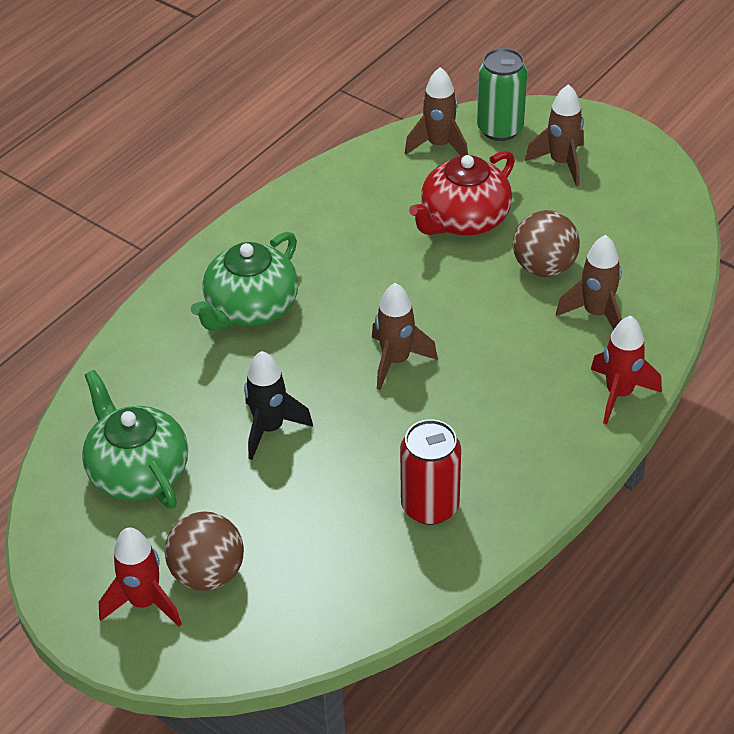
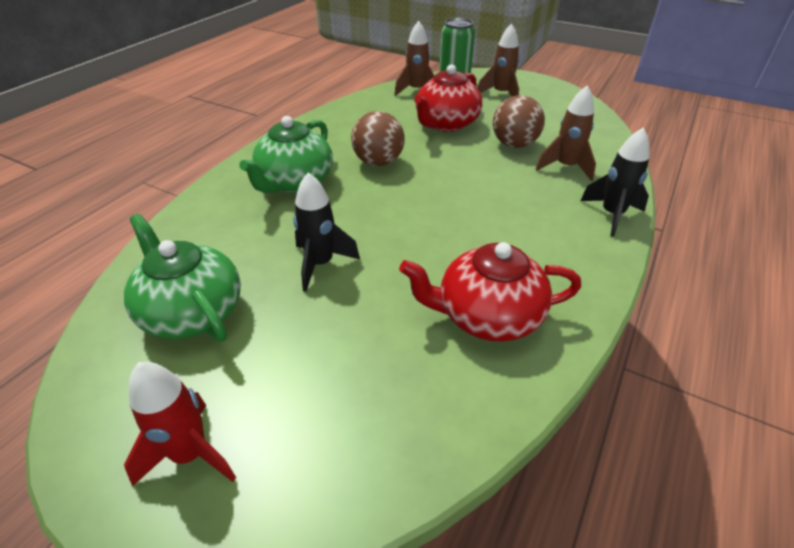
camera: 10 degrees left, 5 degrees down
brown ball [165,512,244,591] -> brown ball moved to [351,111,405,166]
brown rocket [372,283,438,390] -> none
red can [400,419,461,525] -> red teapot [399,242,581,342]
red rocket [591,315,662,424] -> black rocket [580,127,650,237]

